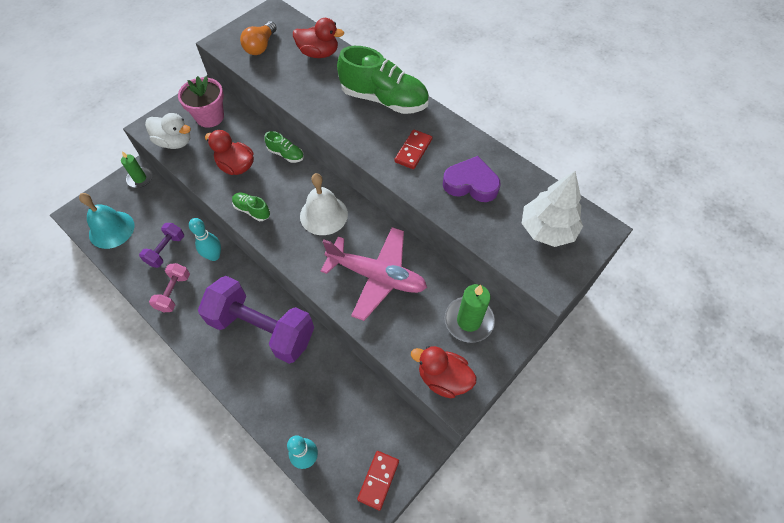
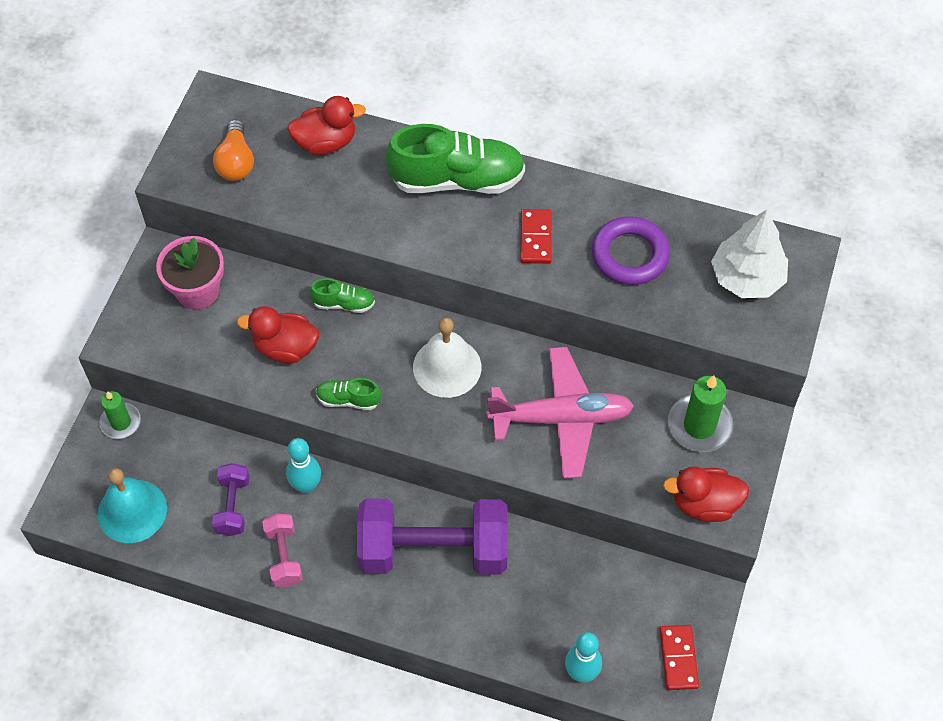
camera: 25 degrees left, 0 degrees up
white duck [145,113,191,149] -> none
purple heart [443,156,500,202] -> purple ring [592,216,670,285]

